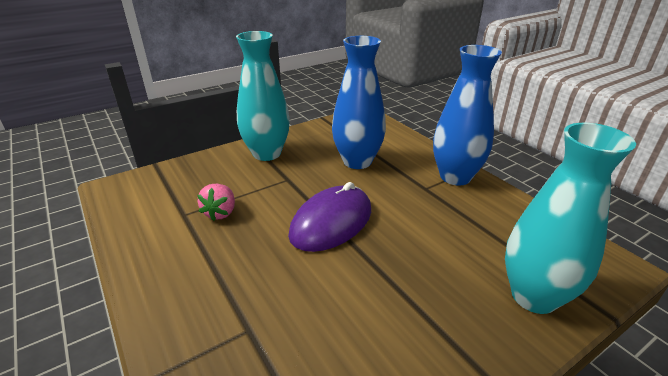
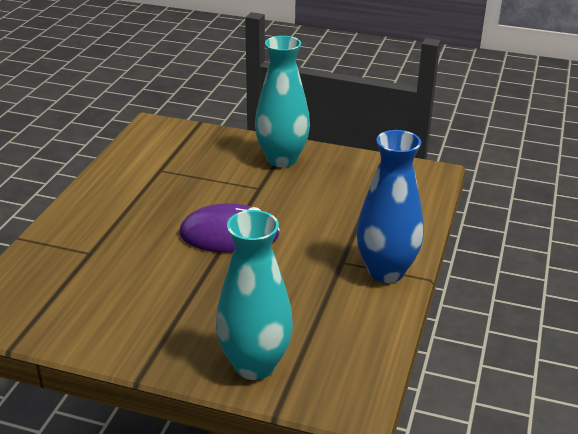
camera: 50 degrees right, 0 degrees up
pink strawberry [197,184,235,221] -> none
blue vase [332,36,386,169] -> none

